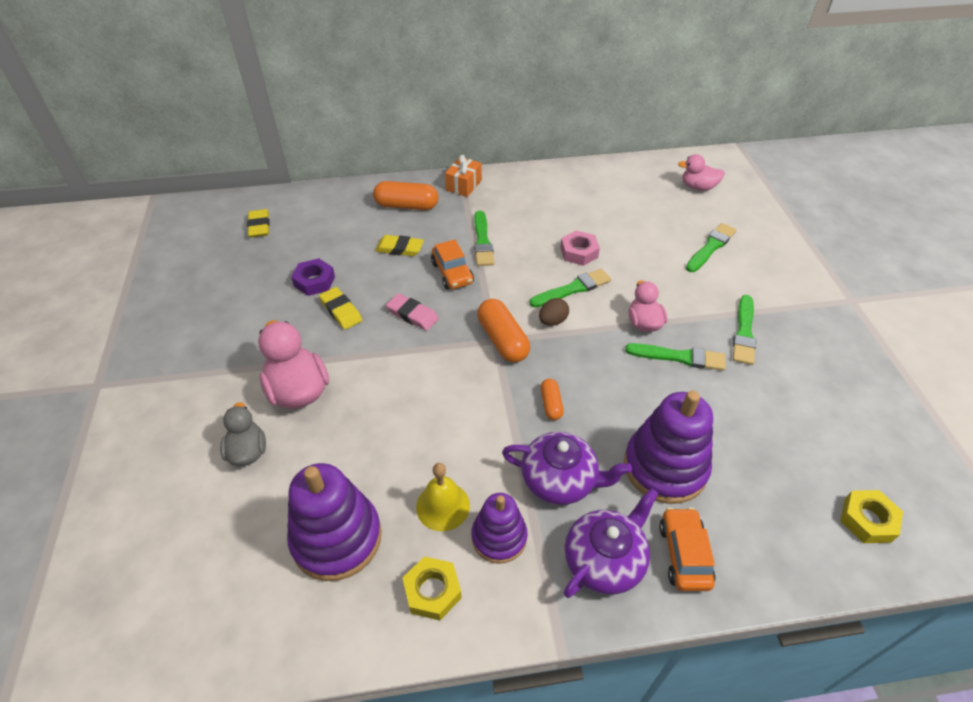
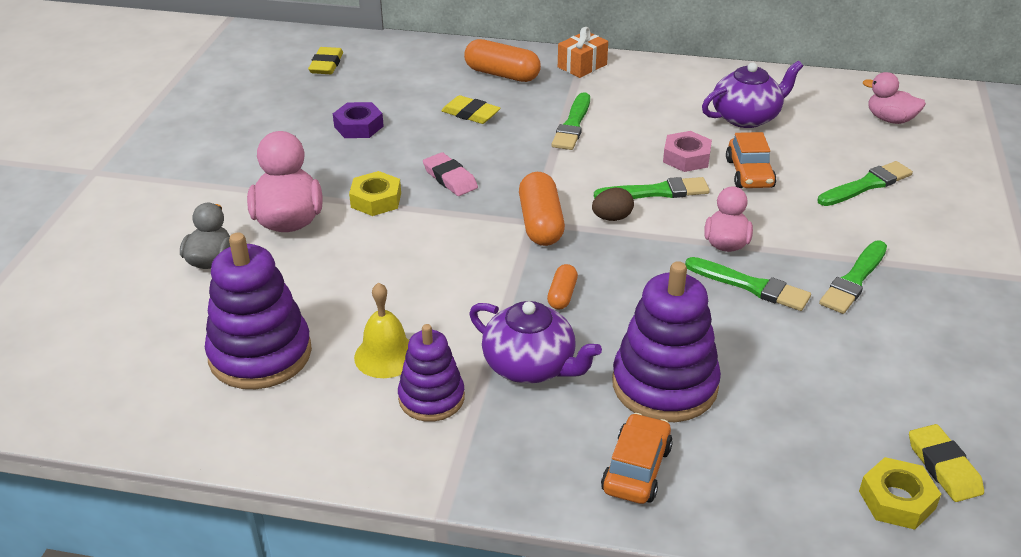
camera: 20 degrees right, 10 degrees down
yellow eraser [319,287,362,330] -> yellow eraser moved to [909,424,984,502]
yellow nut [403,556,462,620] -> yellow nut moved to [349,171,401,216]
orange car [431,240,474,289] -> orange car moved to [726,132,776,188]
purple teapot [563,488,659,598] -> purple teapot moved to [702,61,803,128]

